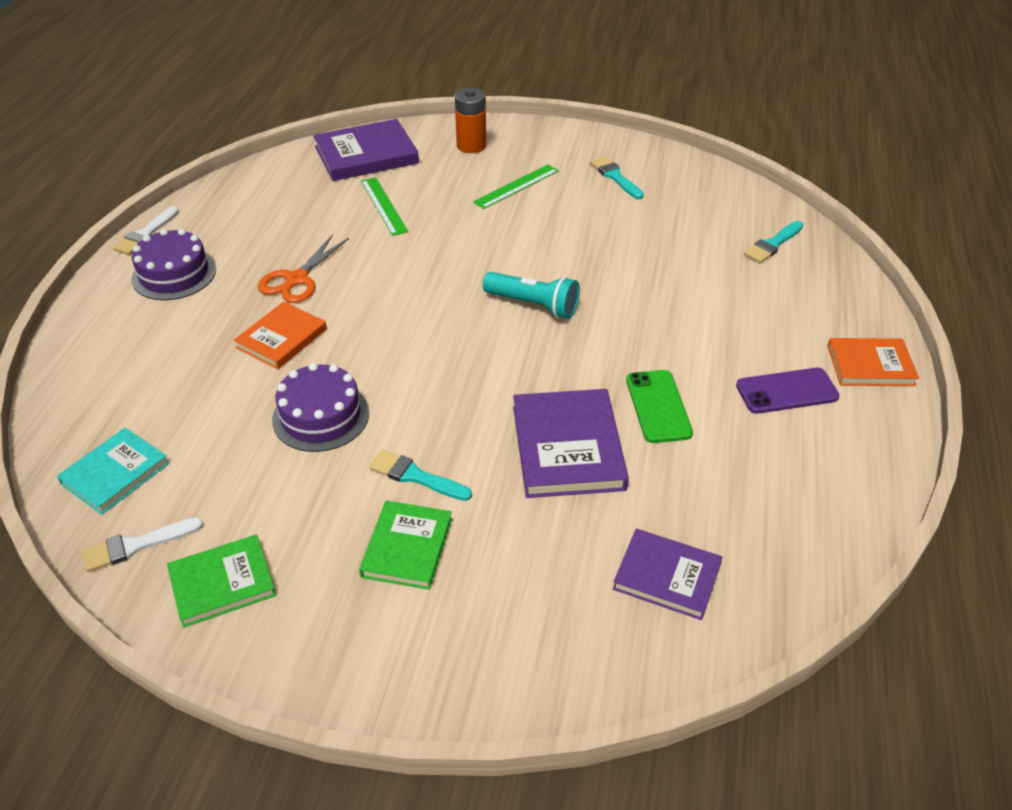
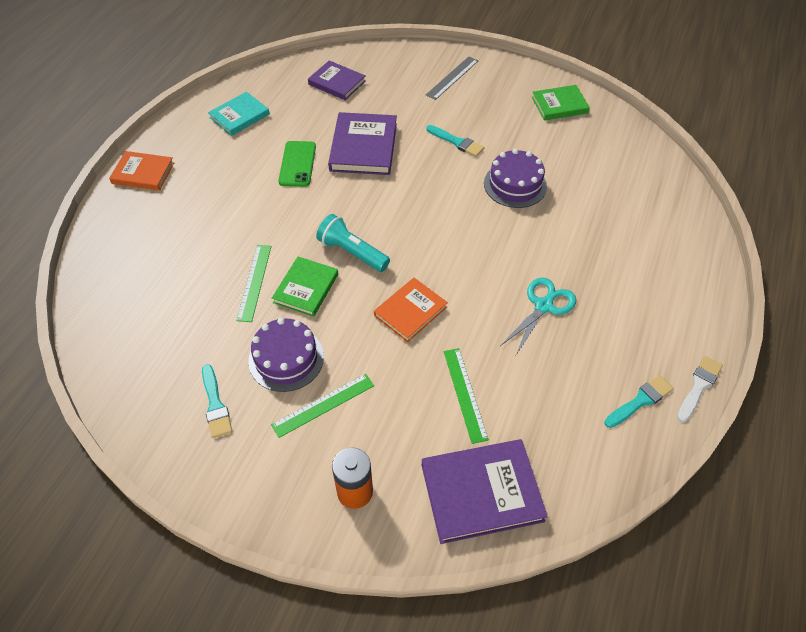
camera: 170 degrees left, 10 degrees up
turquoise book [57,428,169,515] -> turquoise book moved to [208,92,270,136]
white brush [82,517,203,572] -> none
purple cake [131,229,216,300] -> purple cake moved to [248,318,324,392]
orange book [234,302,327,369] -> orange book moved to [374,278,448,343]
orange scissors [258,234,349,303] -> turquoise scissors [500,277,576,355]
green book [359,501,452,590] -> green book moved to [272,257,338,317]
purple phone [736,368,839,414] -> none
turquoise brush [744,221,803,263] -> turquoise brush moved to [604,375,674,428]
none -> green ruler [236,245,271,322]
none -> grey ruler [426,57,478,100]

